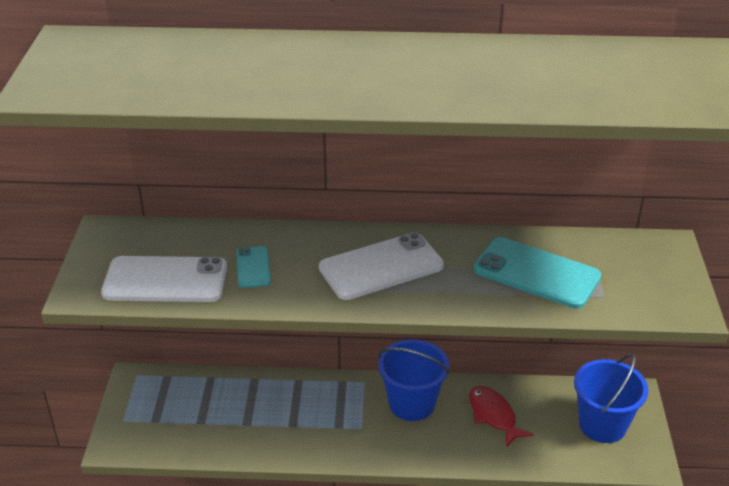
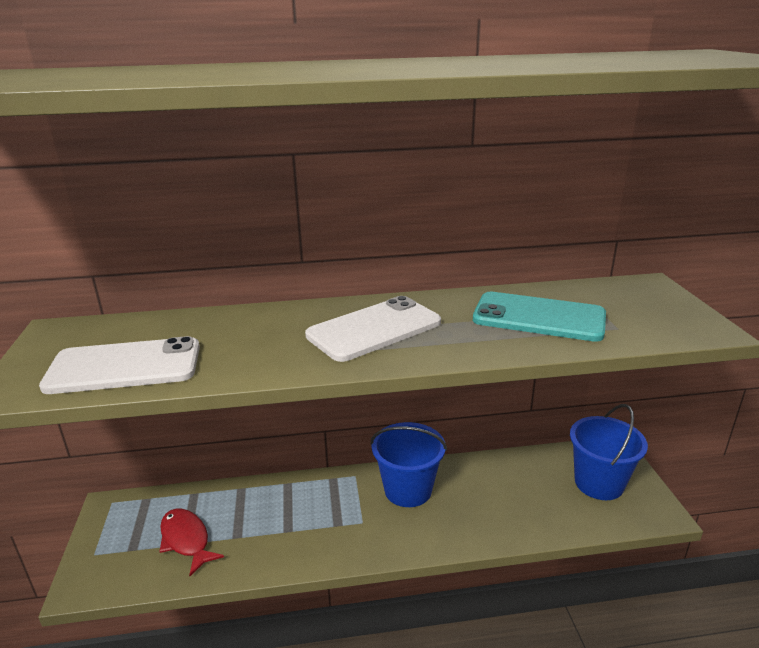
camera: 10 degrees left, 10 degrees down
turquoise phone [236,246,271,288] -> none
red fish [469,386,533,447] -> red fish moved to [159,508,224,576]

